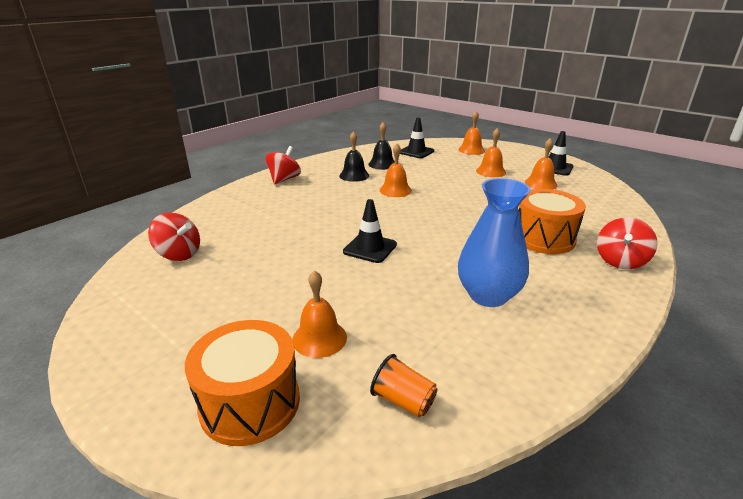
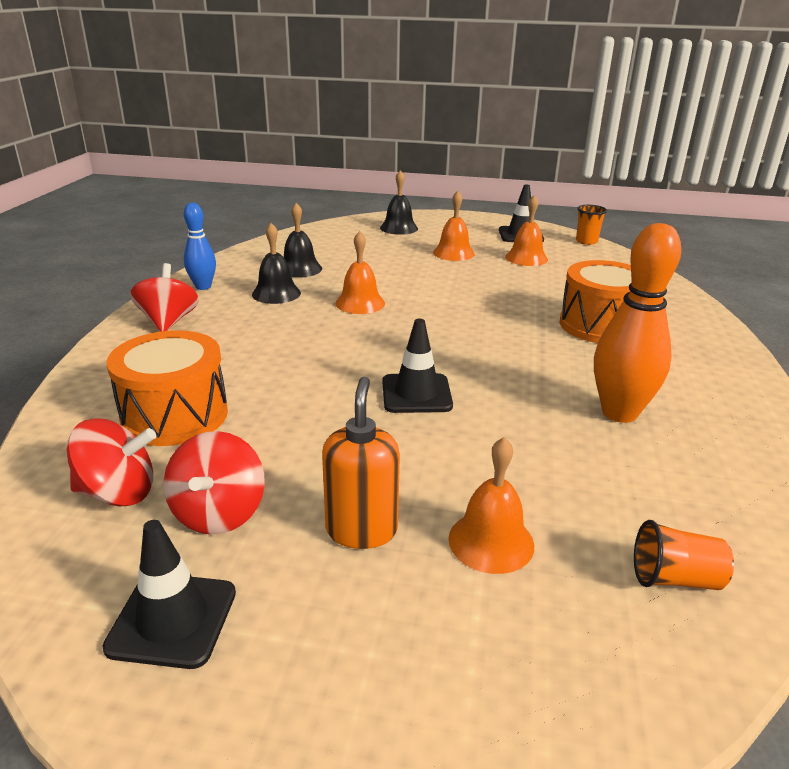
camera: 30 degrees left, 0 degrees up
orange drum [185,320,300,446] -> orange drum moved to [106,330,228,446]
black traffic cone [400,117,434,158] -> black traffic cone moved to [103,520,236,669]
orange bell [458,111,485,155] -> black bell [380,170,418,235]
blue vase [458,178,531,307] -> orange bowling pin [594,223,681,423]
red spinning top [597,217,658,269] -> red spinning top moved to [164,431,265,534]
none -> blue bowling pin [184,203,216,290]
none -> orange soap dispenser [322,376,400,549]
none -> orange cup [576,205,607,245]

